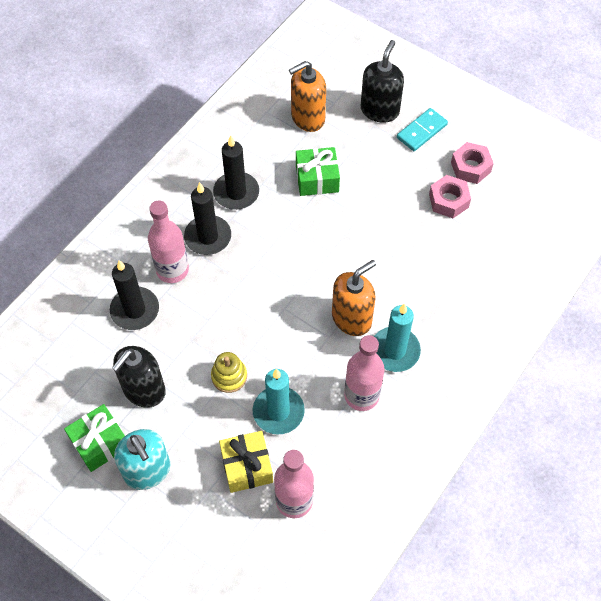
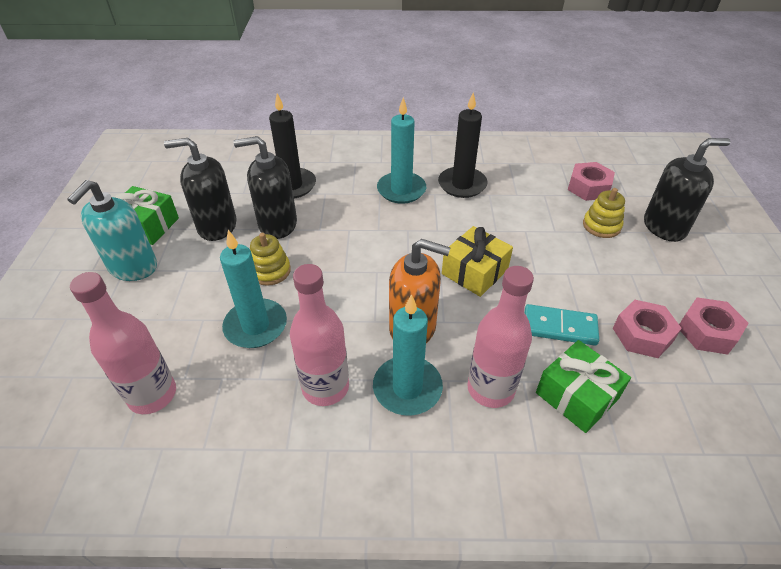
camera: 55 degrees right, 15 degrees down
pink bottle [148,200,189,283] -> pink bottle moved to [467,266,534,408]
black candle [184,182,231,255] -> turquoise candle [377,97,426,204]
yellow gift [219,431,273,493] -> yellow gift moved to [442,226,513,297]
orange soap dispenser [289,61,326,132] -> pink nut [568,162,615,201]
green gift [296,147,340,196] -> green gift moved to [536,340,631,433]
turquoise domino [397,108,448,151] -> turquoise domino moved to [525,304,599,346]
none -> black soap dispenser [233,136,297,239]
none -> yellow stacking toy [583,188,625,238]

